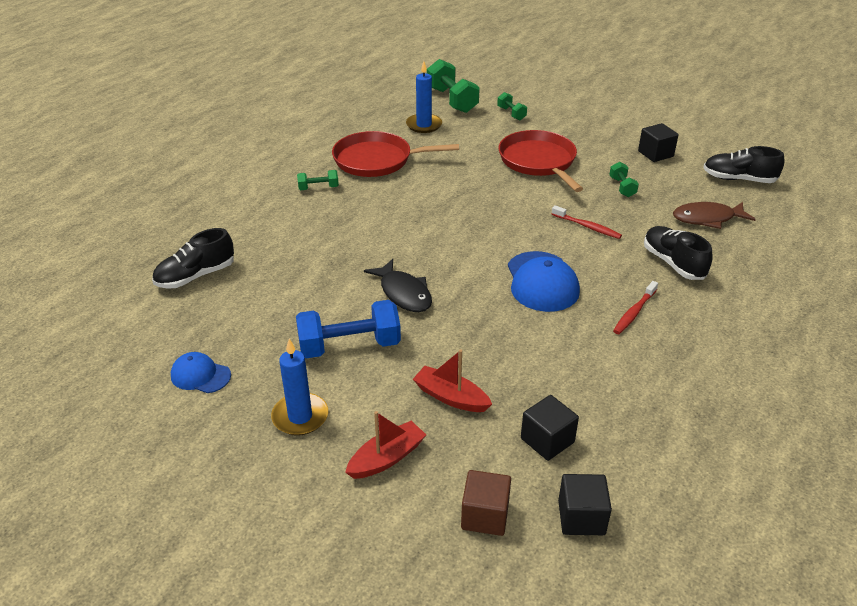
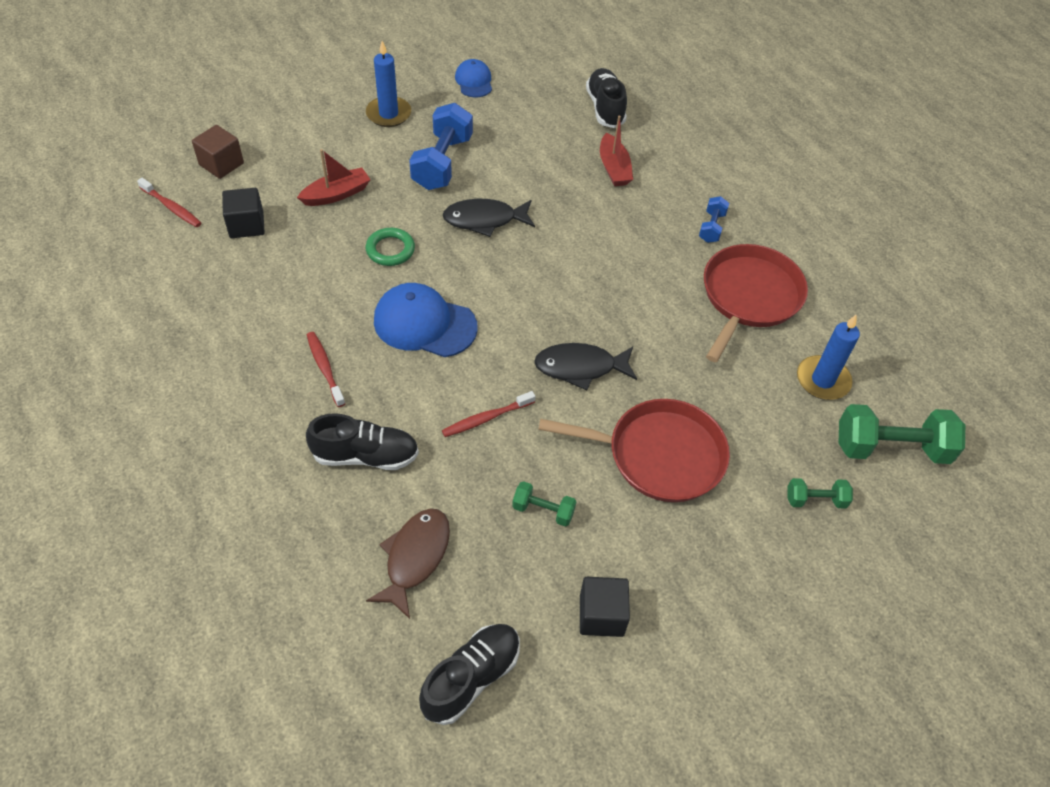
camera: 115 degrees right, 15 degrees up
blue cap [171,352,231,393] -> blue cap turned 60 degrees counterclockwise [455,59,492,97]
green dumbbell [297,170,339,190] -> blue dumbbell [699,196,729,243]
red boat [345,411,426,479] -> red boat moved to [600,116,633,186]
black cube [558,474,612,535] -> red toothbrush [137,178,201,227]
none -> green ring [366,228,415,266]
none -> black fish [534,343,637,390]

